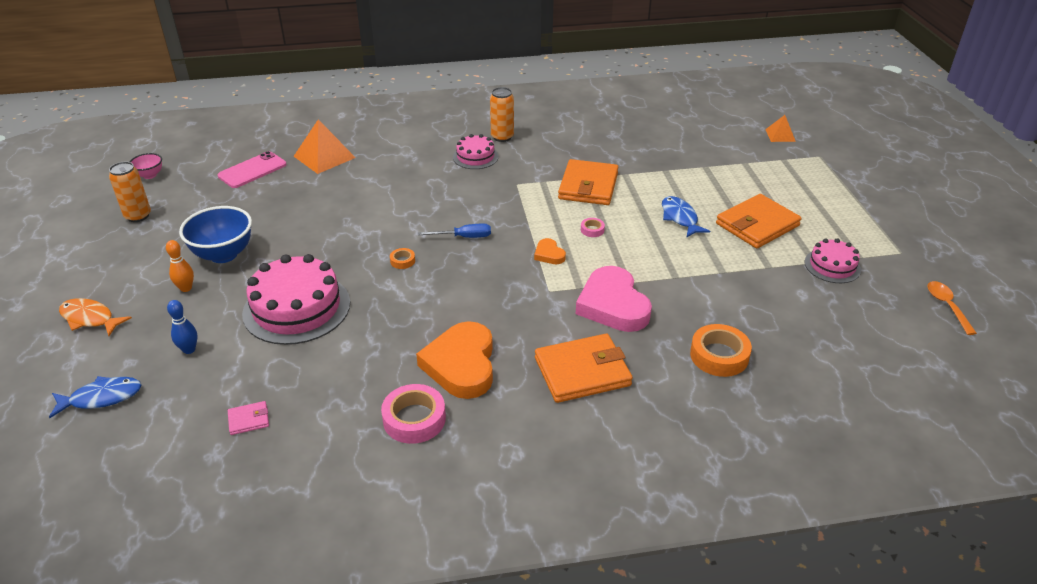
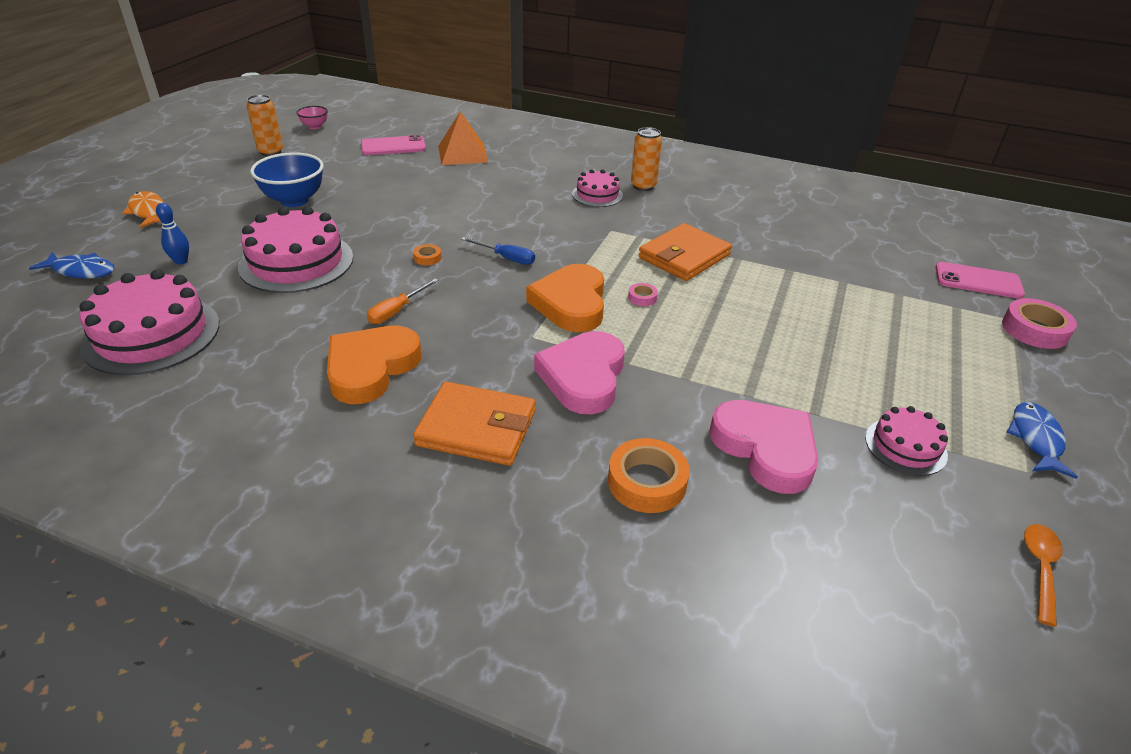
camera: 30 degrees right, 0 degrees up
orange bowling pin [166,240,194,292] -> none
pink wallet [228,401,269,435] -> pink cake [79,269,219,375]
pink tape [381,384,446,444] -> pink tape moved to [1002,298,1077,349]
orange heart [534,238,566,264] -> orange heart [526,264,604,332], size x2.18
blue fish [662,196,710,238] -> blue fish moved to [1007,402,1078,479]
orange wallet [716,194,802,248] -> none
orange pyramid [765,115,796,142] -> pink phone [935,262,1025,299]
none -> orange screwdriver [367,278,438,324]
none -> pink heart [710,400,818,494]

